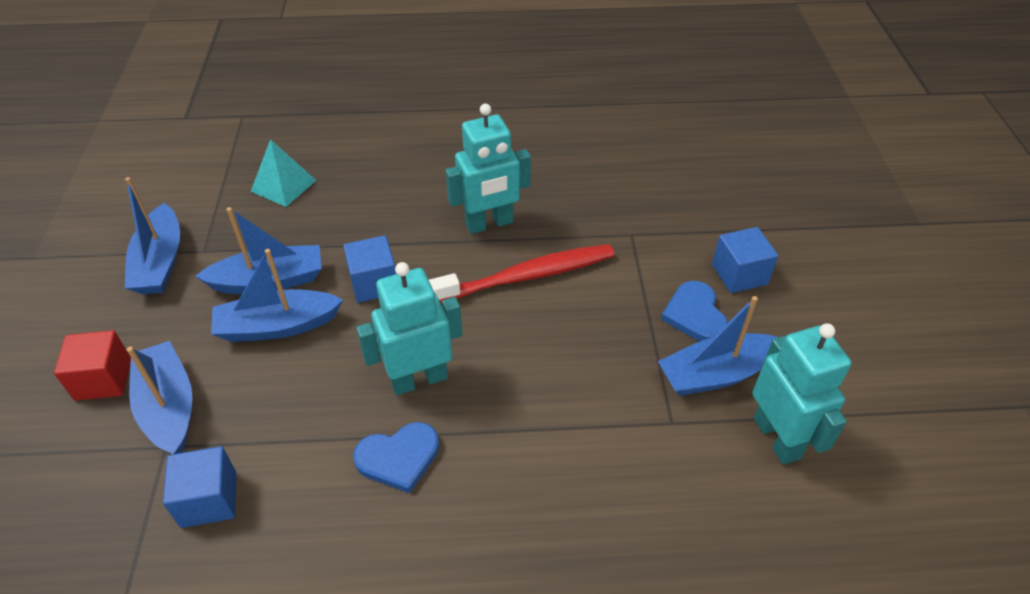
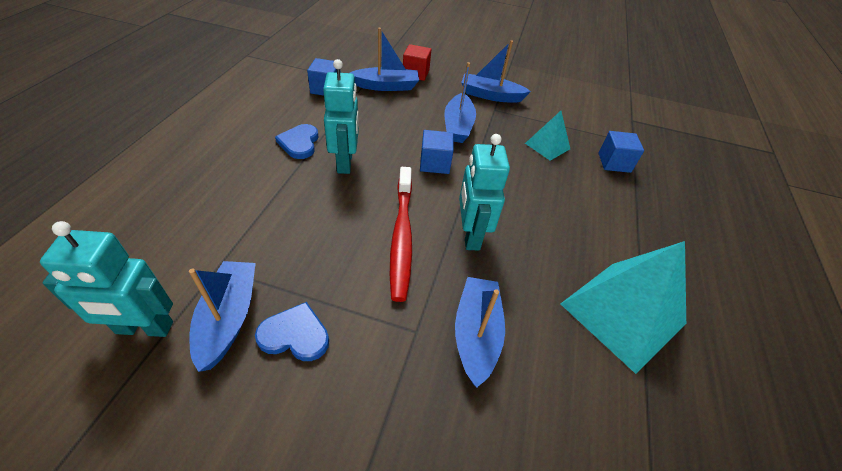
camera: 105 degrees right, 0 degrees up
blue boat [211,249,343,342] -> blue boat moved to [455,277,505,388]
blue cube [712,227,778,293] -> blue cube moved to [598,131,644,173]
none -> turquoise pyramid [561,241,686,374]

